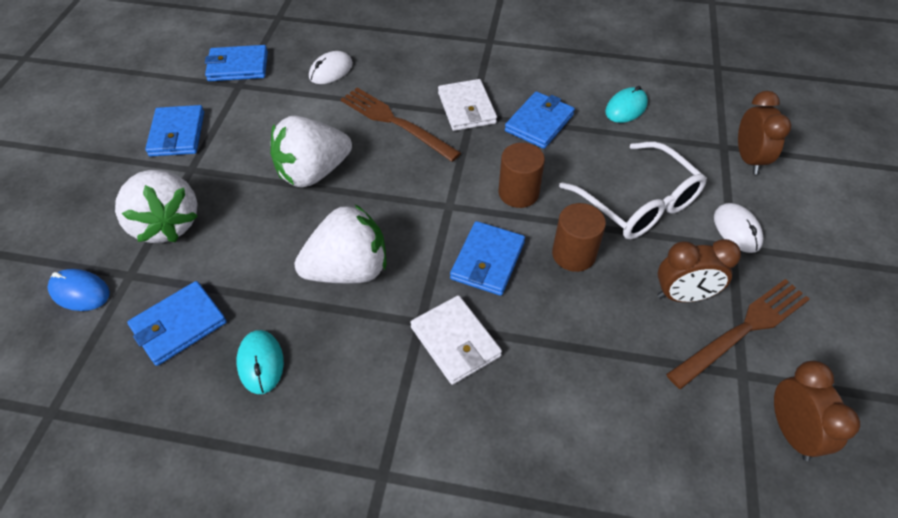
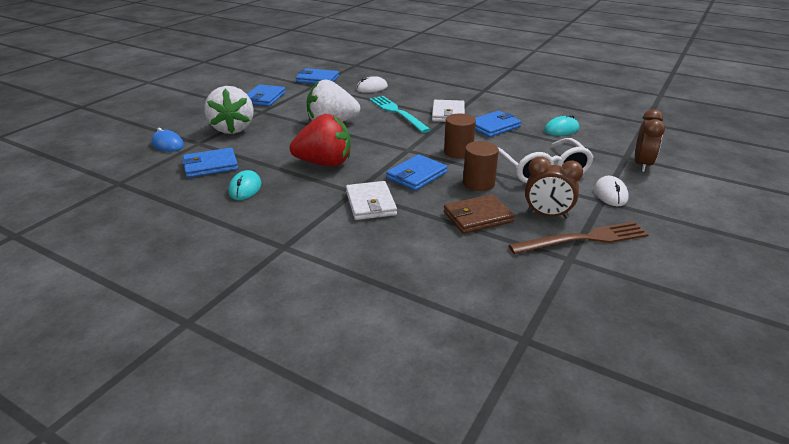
camera: 20 degrees right, 20 degrees down
white strawberry [294,204,386,284] -> red strawberry [290,114,350,166]
brown fork [341,88,461,162] -> turquoise fork [369,96,431,133]
brown clock [774,361,860,461] -> none
none -> brown wallet [444,194,515,234]

